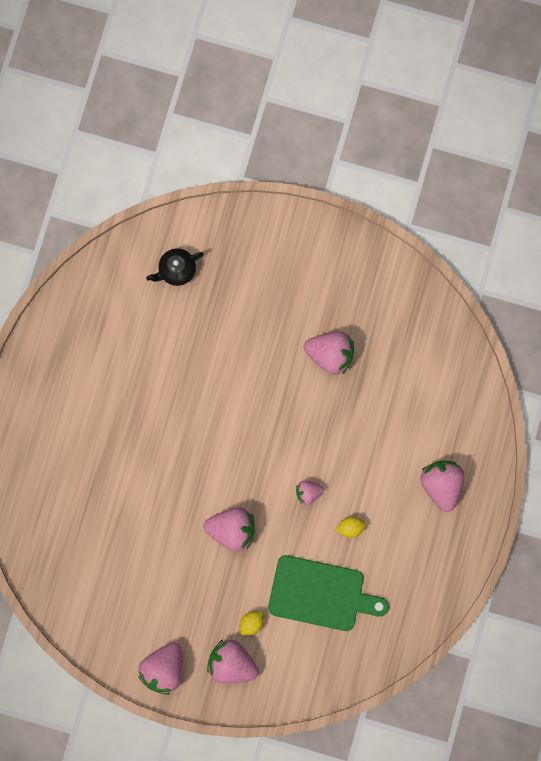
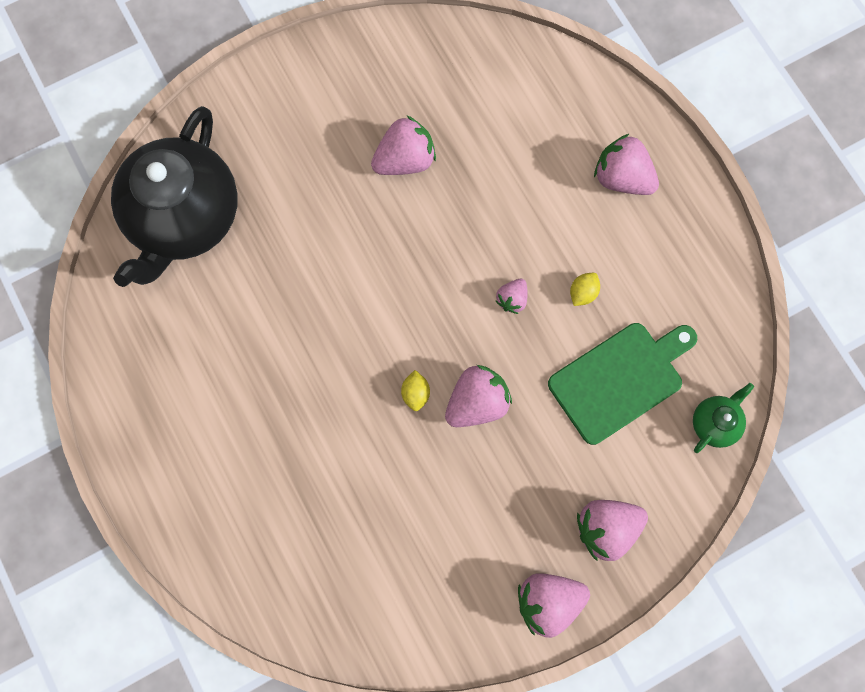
camera: 45 degrees left, 5 degrees down
pink strawberry [138,642,182,695] -> pink strawberry turned 90 degrees clockwise [518,573,590,638]
black teapot [146,248,204,286] -> black teapot [111,106,238,287], size x2.45
yellow lemon [240,611,264,635] -> yellow lemon moved to [401,370,430,411]
none -> green teapot [693,383,754,453]

